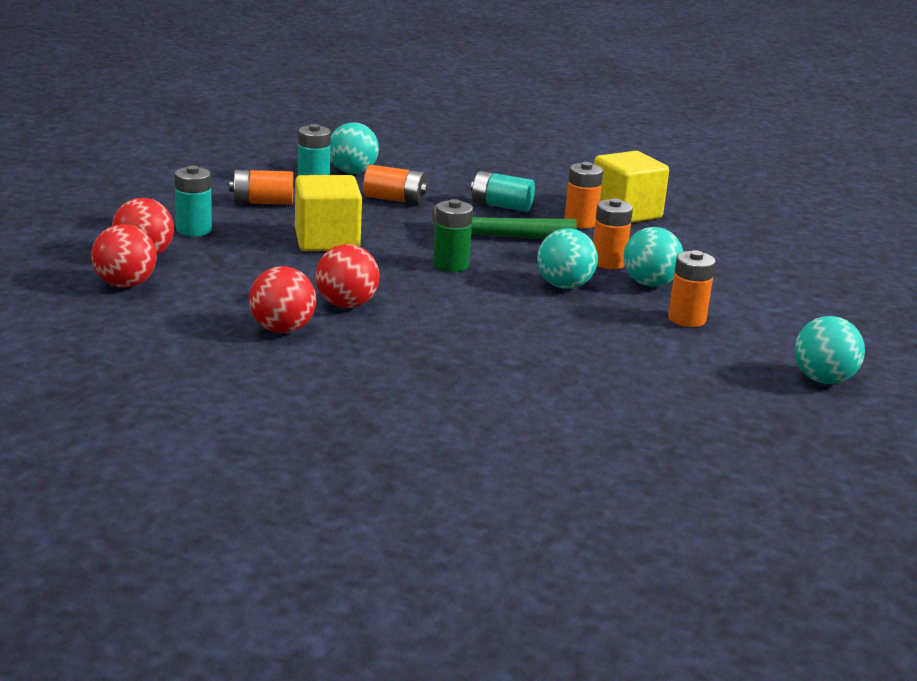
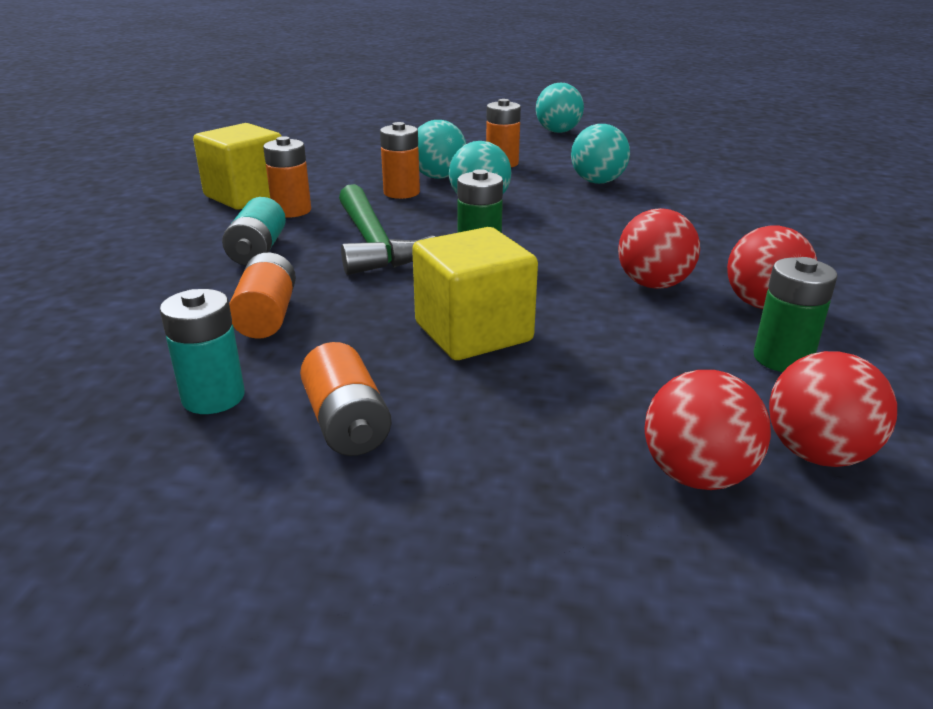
camera: 105 degrees left, 5 degrees up
turquoise battery [175,166,212,236] -> none
turquoise ball [330,122,379,174] -> turquoise ball moved to [571,124,630,184]
none -> green battery [754,257,838,372]

